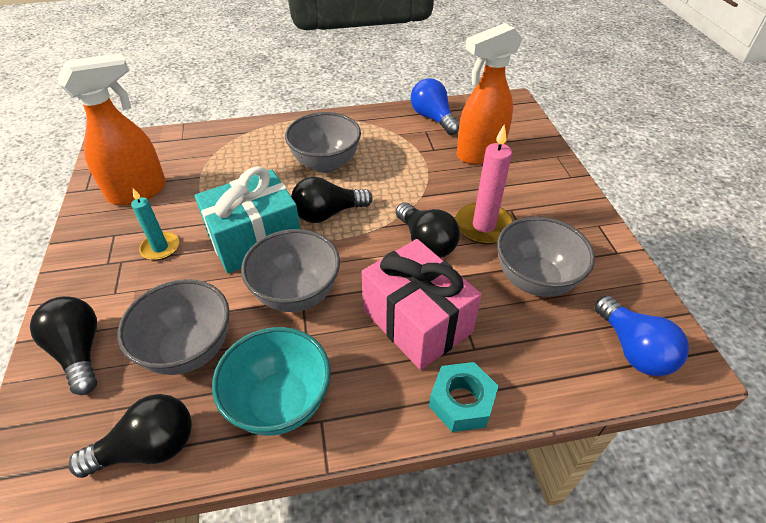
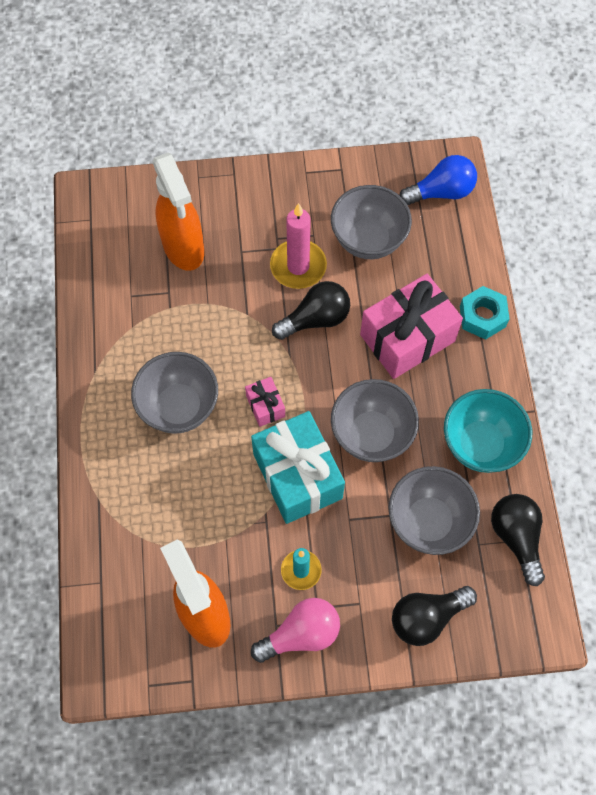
camera: 85 degrees left, 20 degrees up
black light bulb [291,177,373,223] -> pink gift [245,377,285,427]
blue light bulb [411,78,459,135] -> none
none -> pink light bulb [251,598,340,663]

